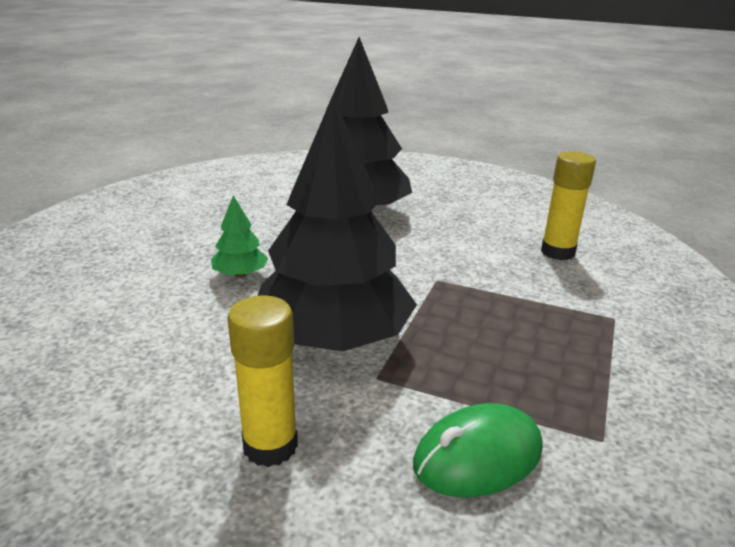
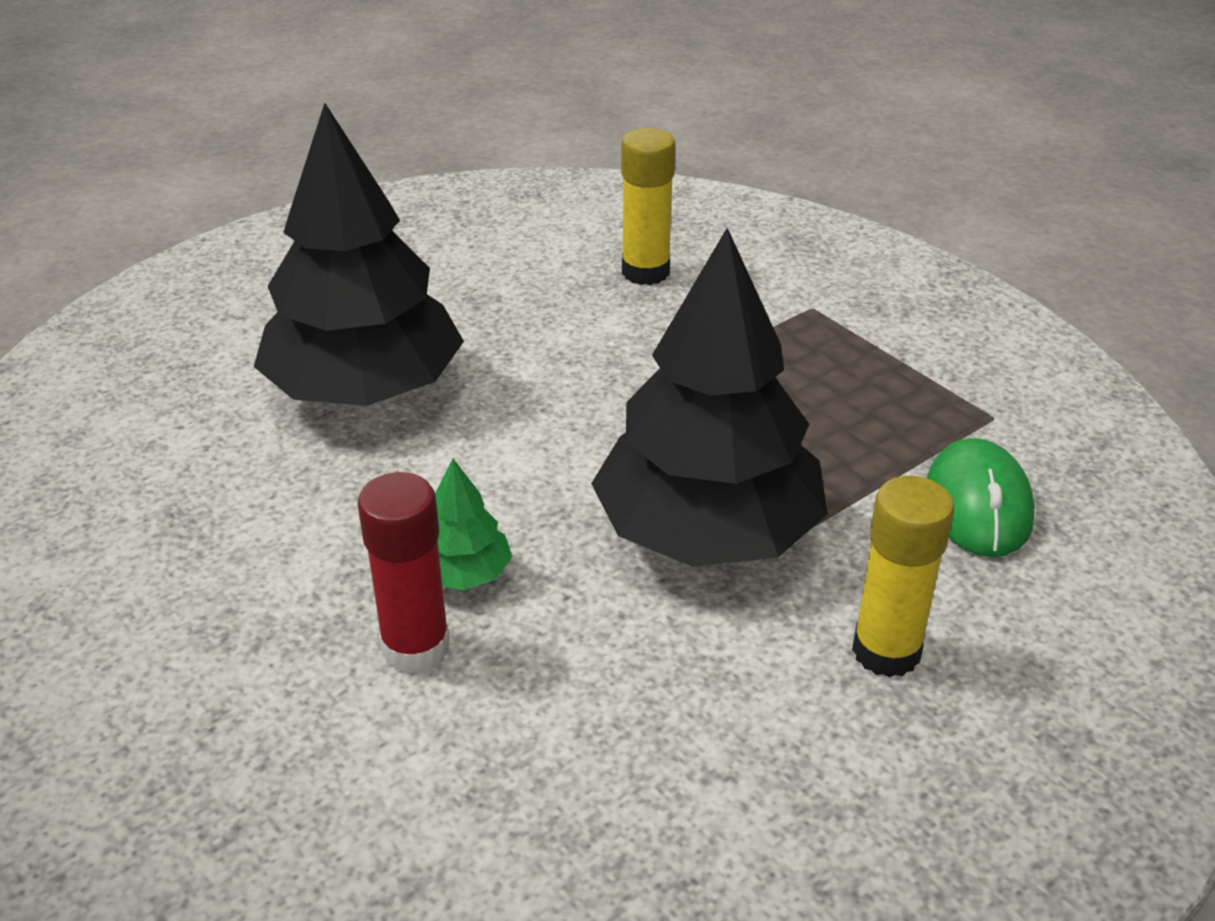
camera: 60 degrees left, 10 degrees up
none -> red glue stick [357,472,450,673]

